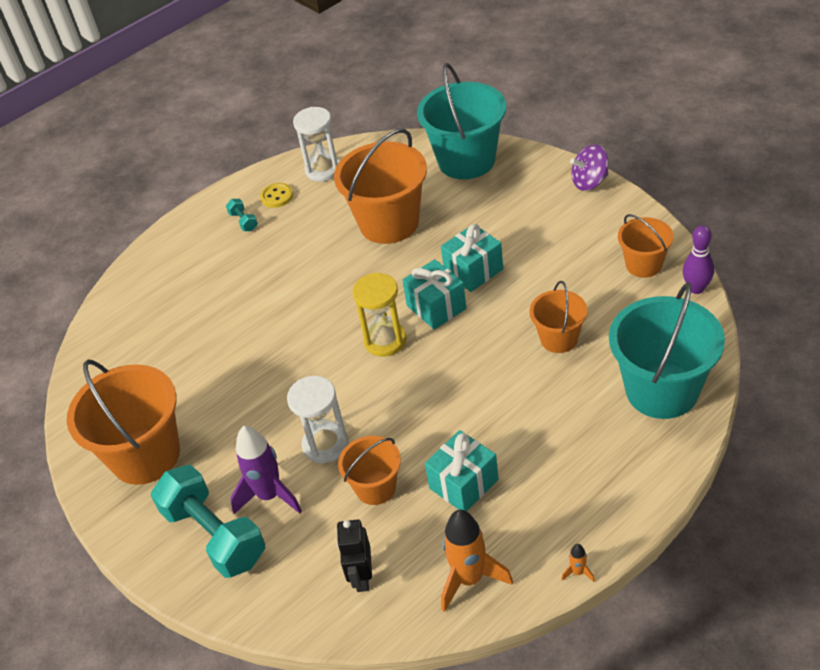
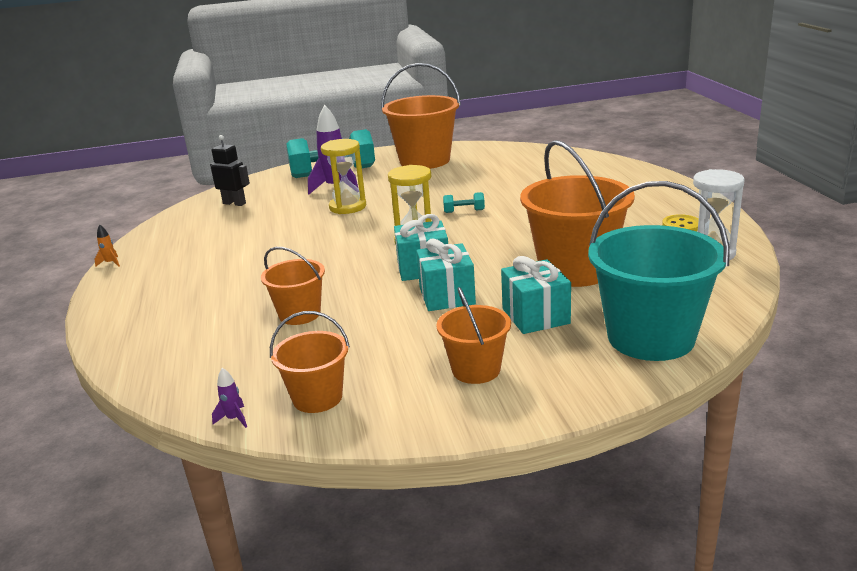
camera: 115 degrees right, 20 degrees down
turquoise dumbbell [226,199,258,231] -> turquoise dumbbell moved to [443,192,485,213]
white hourglass [287,376,348,463] -> yellow hourglass [321,139,366,214]
orange bucket [338,436,401,505] -> orange bucket moved to [436,287,511,384]
turquoise gift [425,430,499,511] -> turquoise gift moved to [501,256,571,334]
orange rocket [441,510,513,612] -> none
purple spinning top [570,144,608,191] -> none
turquoise bucket [609,282,725,419] -> none
purple bowling pin [683,225,714,294] -> purple rocket [212,368,247,428]

